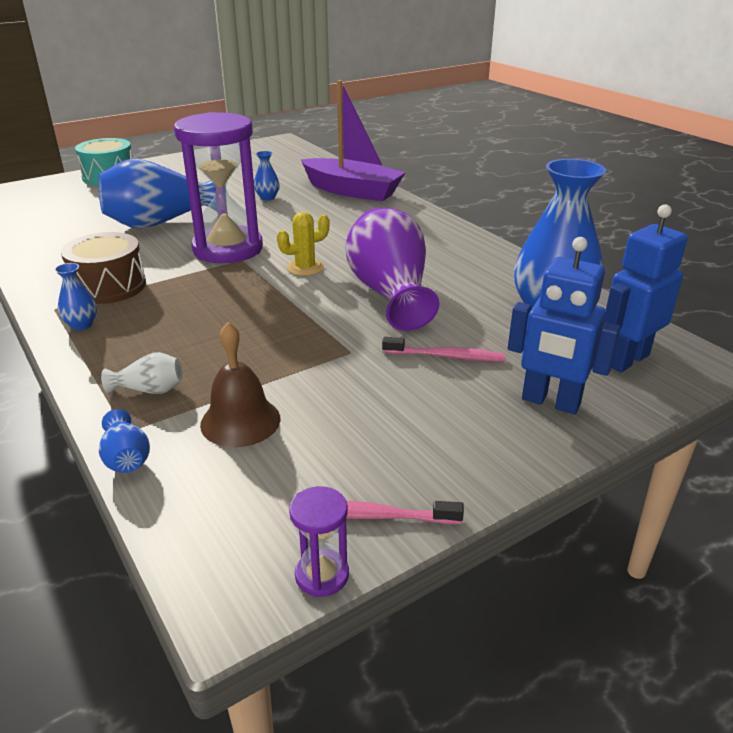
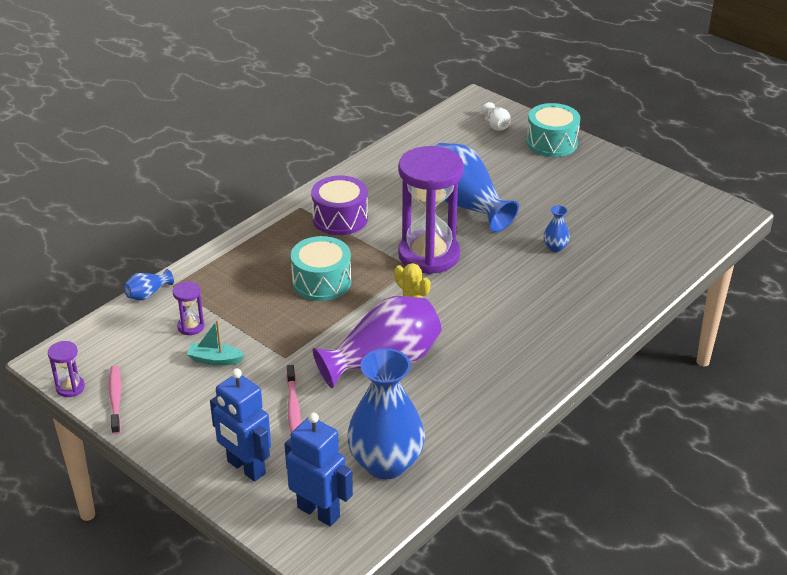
camera: 75 degrees right, 5 degrees up
blue vase [54,263,97,330] -> none
brown drum [61,232,146,304] -> purple drum [311,175,368,235]
white vase [101,352,183,394] -> white vase moved to [482,102,511,131]
brown bell [200,322,280,447] -> purple hourglass [173,281,204,335]
purple boat [301,80,406,202] -> none
blue robot [508,237,621,414] -> blue robot turned 60 degrees counterclockwise [210,368,271,482]
none -> turquoise boat [187,320,245,366]
none -> turquoise drum [291,236,351,301]

